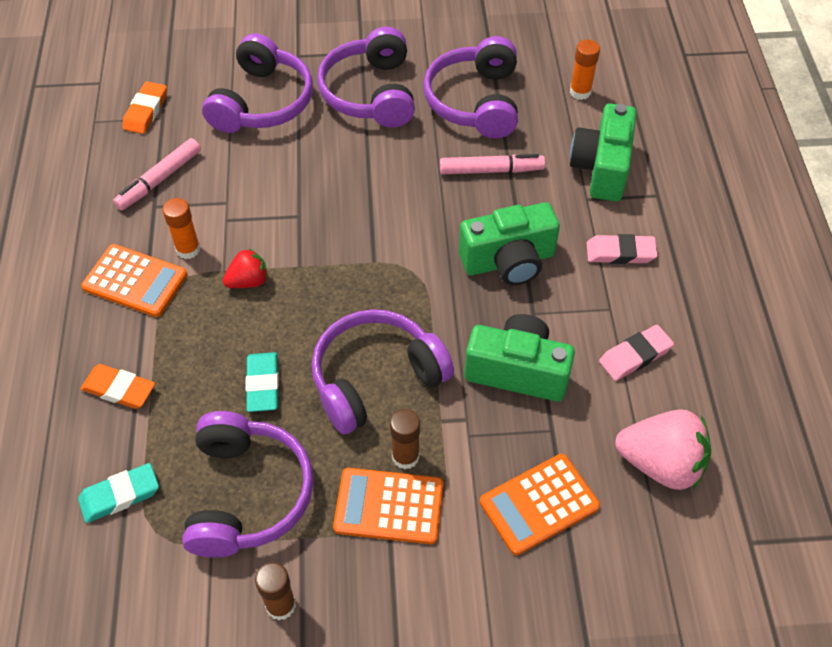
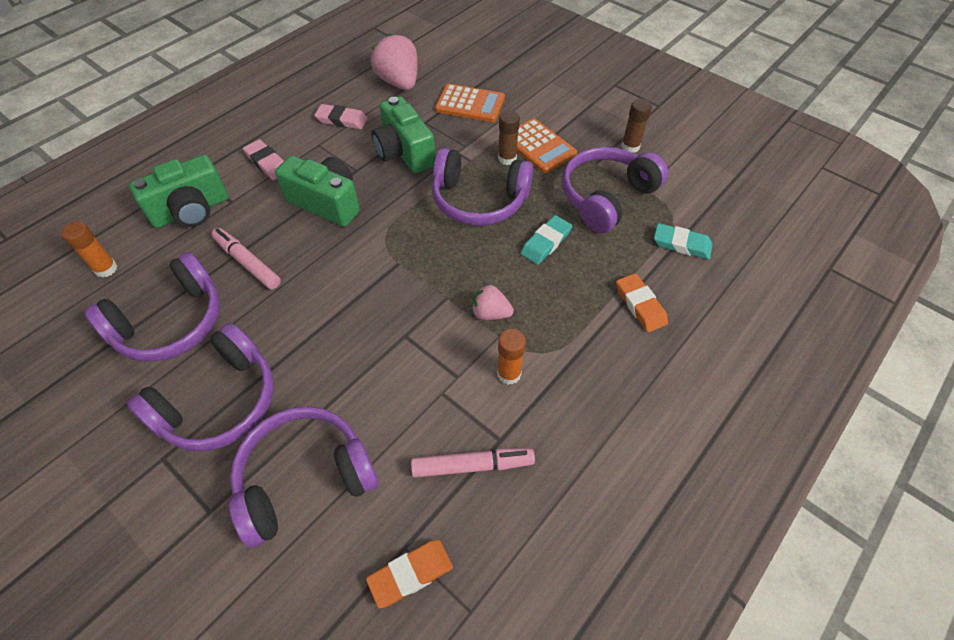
camera: 135 degrees left, 0 degrees up
orange calculator [81,244,187,317] -> none
red strawberry [223,249,268,288] -> pink strawberry [472,285,514,320]

